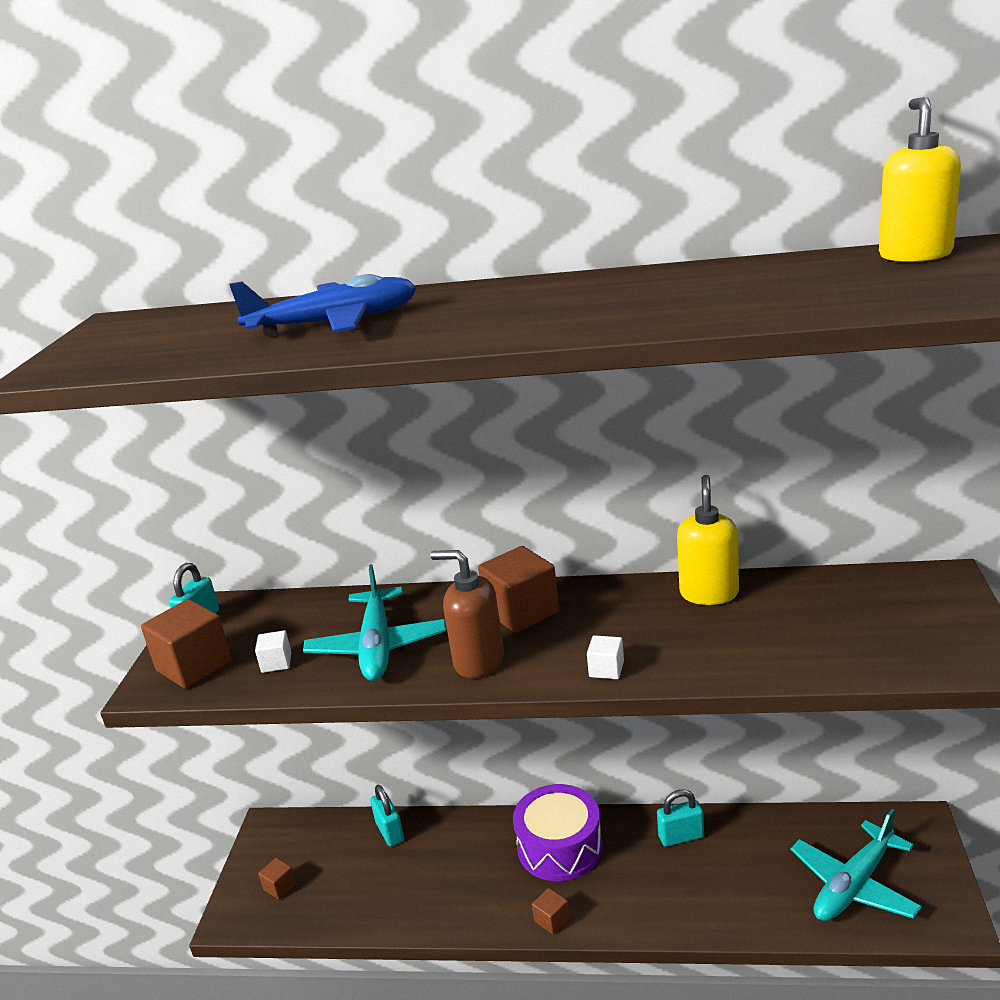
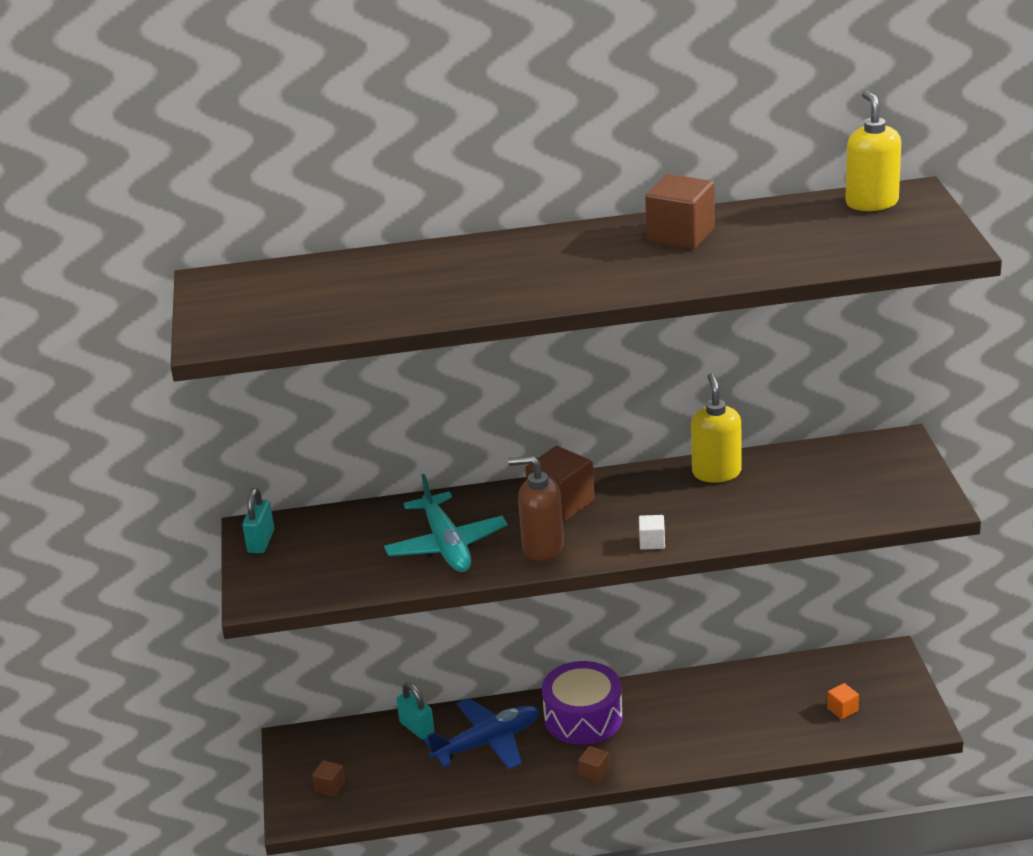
camera: 15 degrees left, 5 degrees up
brown cube [141,599,232,689] -> brown cube moved to [645,174,715,249]
blue plane [229,274,417,337] -> blue plane moved to [424,698,539,769]
white cube [255,630,292,673] -> none
turquoise padlock [657,789,704,847] -> none
turquoise plane [791,809,922,921] -> orange cube [827,683,859,719]

